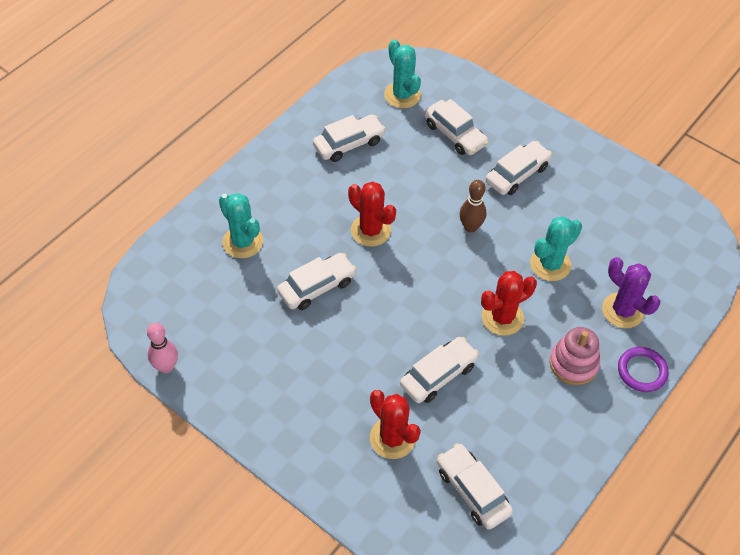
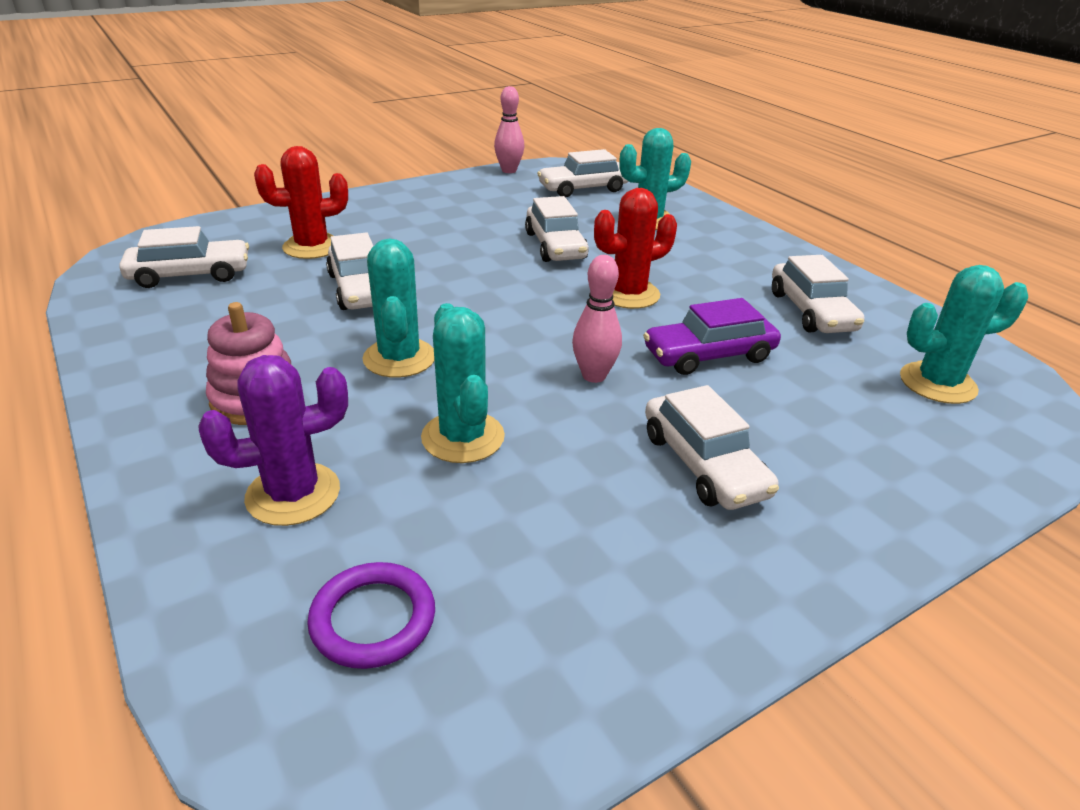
camera: 110 degrees right, 20 degrees down
white car [424,99,489,155] -> white car moved to [537,149,629,197]
brown bowling pin [460,180,486,233] -> pink bowling pin [572,255,622,383]
red cactus [481,271,537,336] -> turquoise cactus [362,239,434,378]
purple ring [618,347,669,392] -> purple ring moved to [307,562,435,669]
none -> purple car [643,298,781,375]

